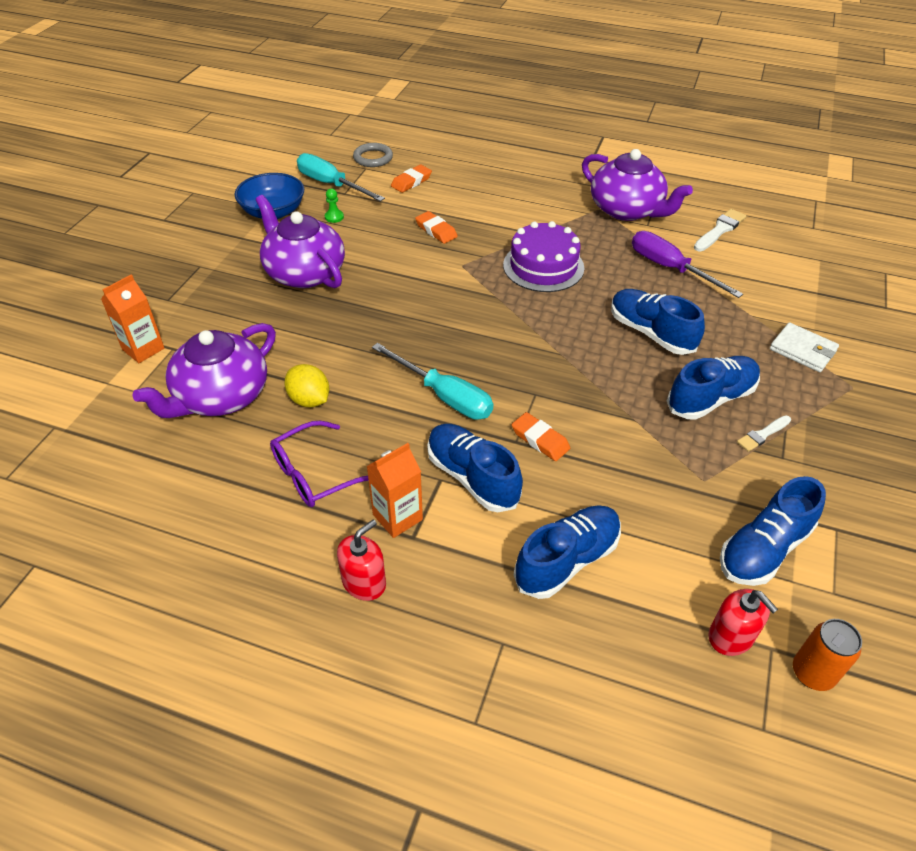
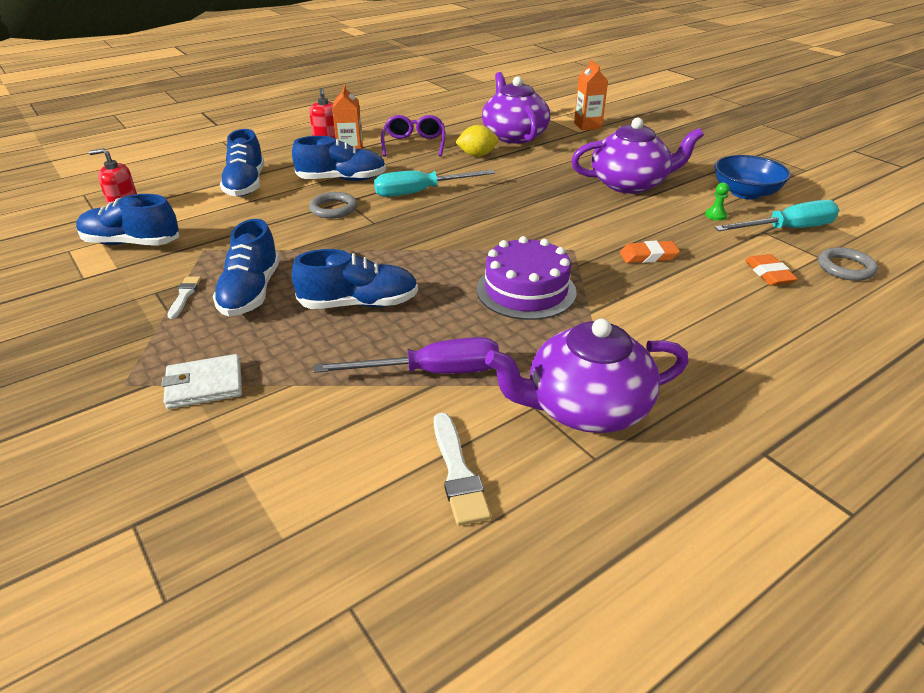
camera: 125 degrees right, 10 degrees down
orange eraser [512,412,570,461] -> grey ring [309,192,357,218]
blue shoe [720,476,826,586] -> blue shoe turned 75 degrees counterclockwise [76,194,179,246]
orange can [793,619,862,691] -> none

